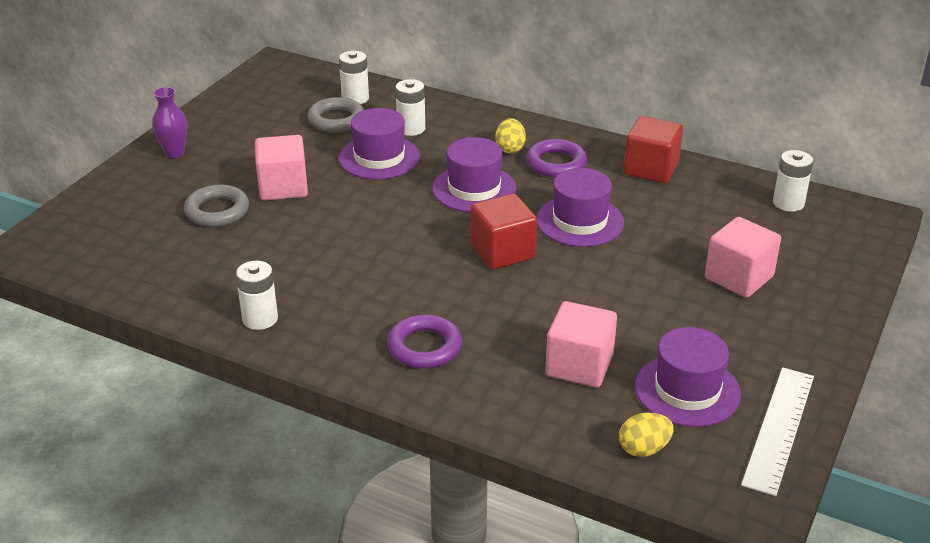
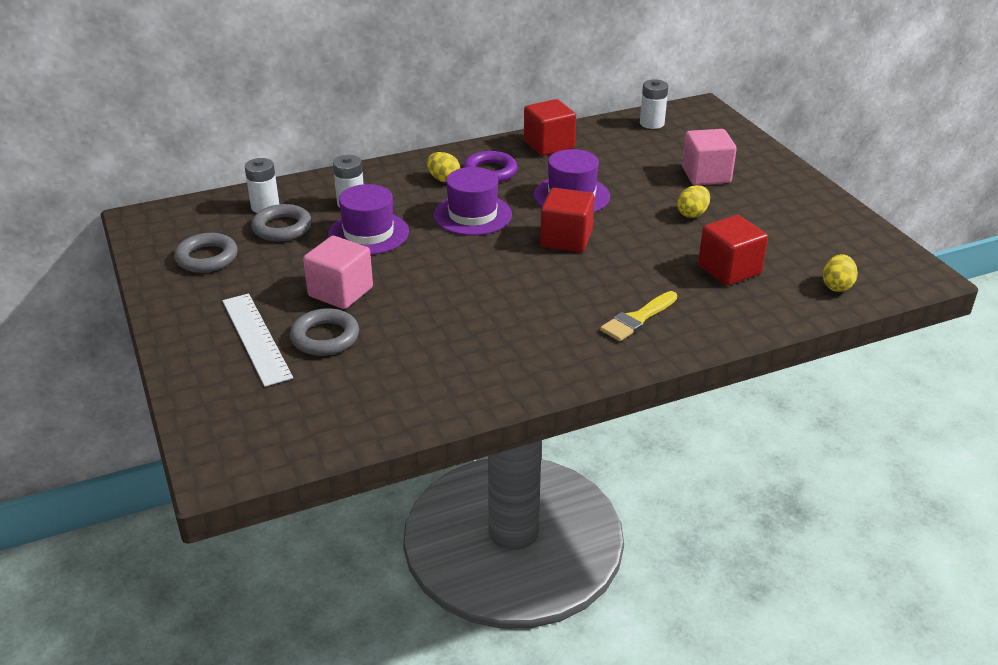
camera: 50 degrees left, 0 degrees up
purple vase [152,87,187,158] -> none
white battery [236,261,278,330] -> none
purple ring [387,315,462,369] -> yellow brush [600,291,677,341]
pink cube [545,301,617,388] -> red cube [698,215,768,286]
purple hat [635,327,741,427] -> none
white ruler [741,367,814,496] -> white ruler moved to [222,294,293,387]
none -> grey ring [174,233,238,273]
none -> yellow egg [677,185,710,218]

